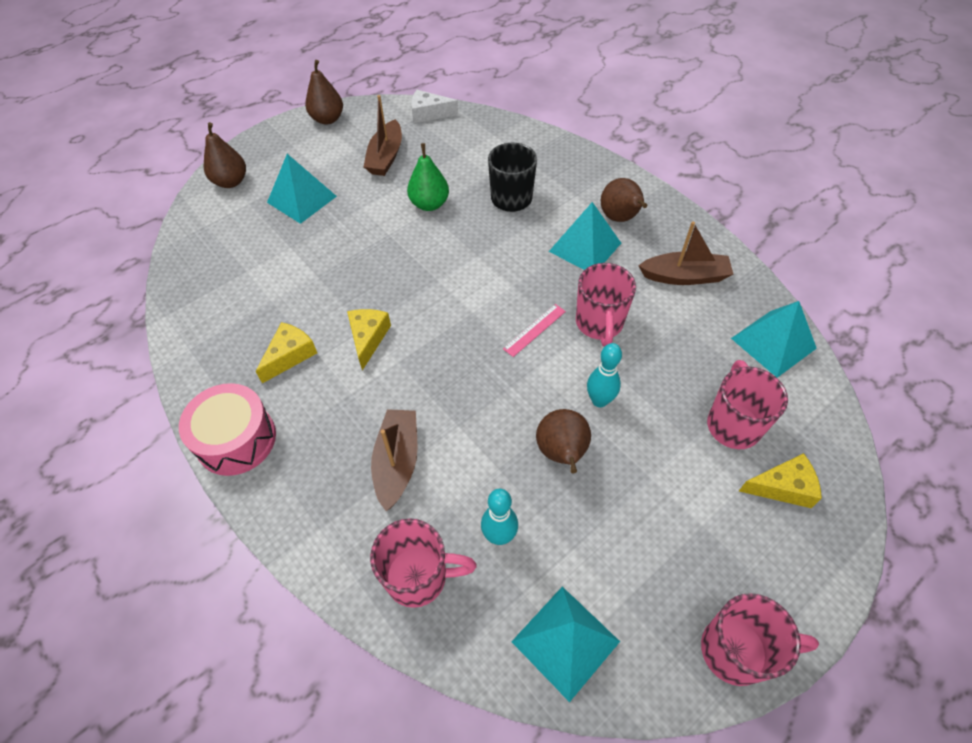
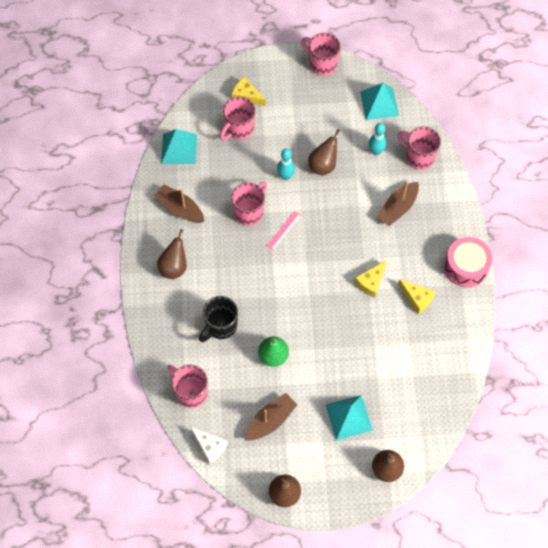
camera: 145 degrees left, 10 degrees up
yellow cheese [255,322,317,383] -> yellow cheese turned 120 degrees counterclockwise [398,279,435,314]
pink ruler [503,304,566,357] -> pink ruler turned 45 degrees counterclockwise [267,211,301,251]
turquoise pyramid [549,202,621,270] -> none
none -> pink mug [167,365,208,408]

